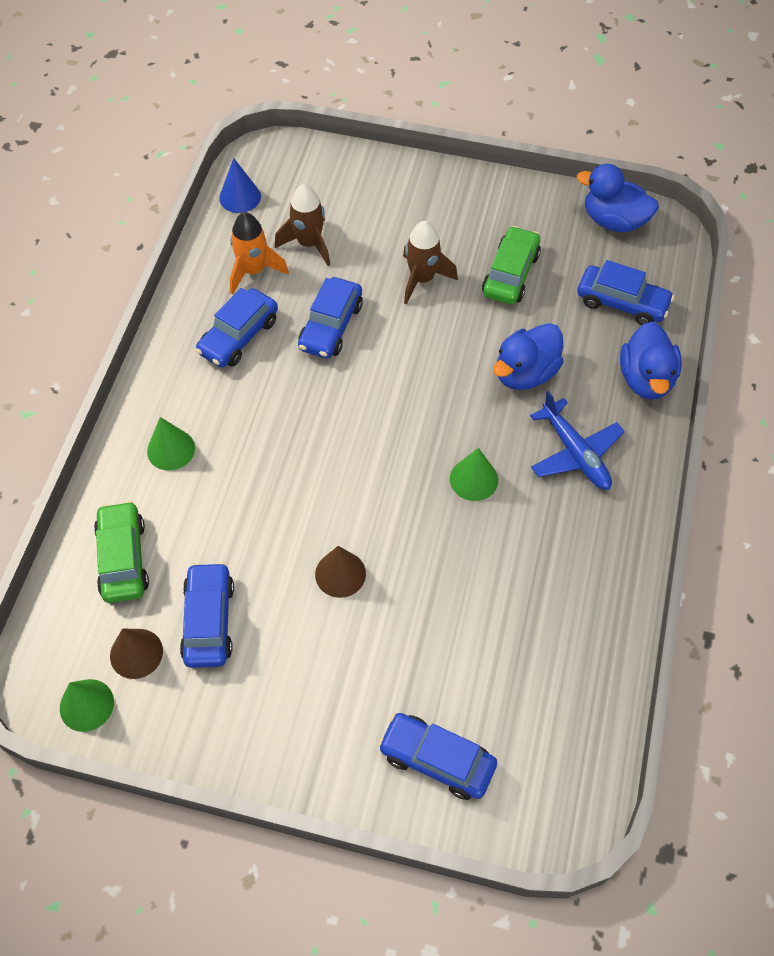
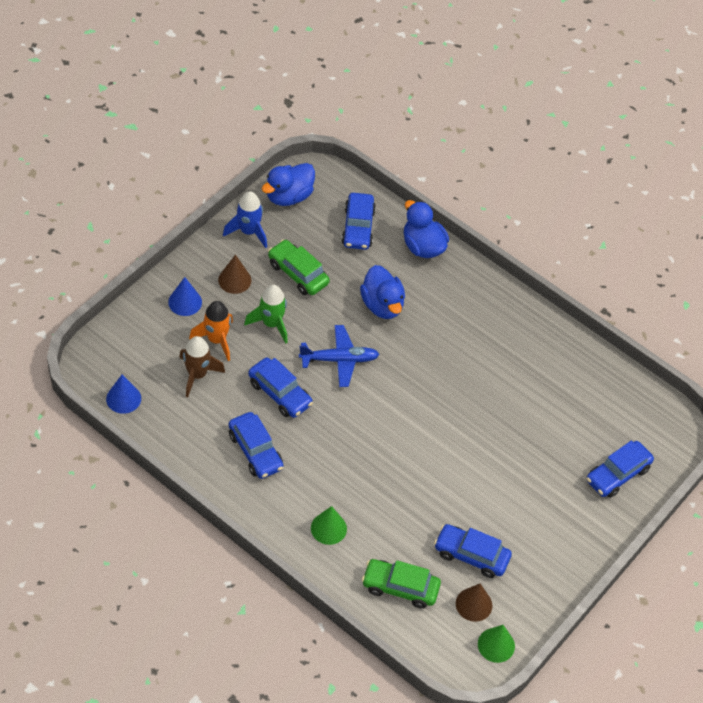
camera: 70 degrees left, 5 degrees down
orange rocket [230,212,289,294] -> orange rocket moved to [189,301,233,361]
brown cone [315,546,366,598] -> brown cone moved to [218,255,251,294]
brown rocket [403,221,458,304] -> green rocket [244,285,288,344]
green cone [450,448,498,501] -> none
blue plane [530,391,625,490] -> blue plane moved to [299,325,379,387]
blue car [577,260,674,325] -> blue car turned 135 degrees clockwise [341,193,376,250]
blue duck [620,322,682,400] -> blue duck turned 150 degrees counterclockwise [404,200,449,258]
none -> blue cone [168,277,202,316]
none -> blue rocket [223,191,267,248]

